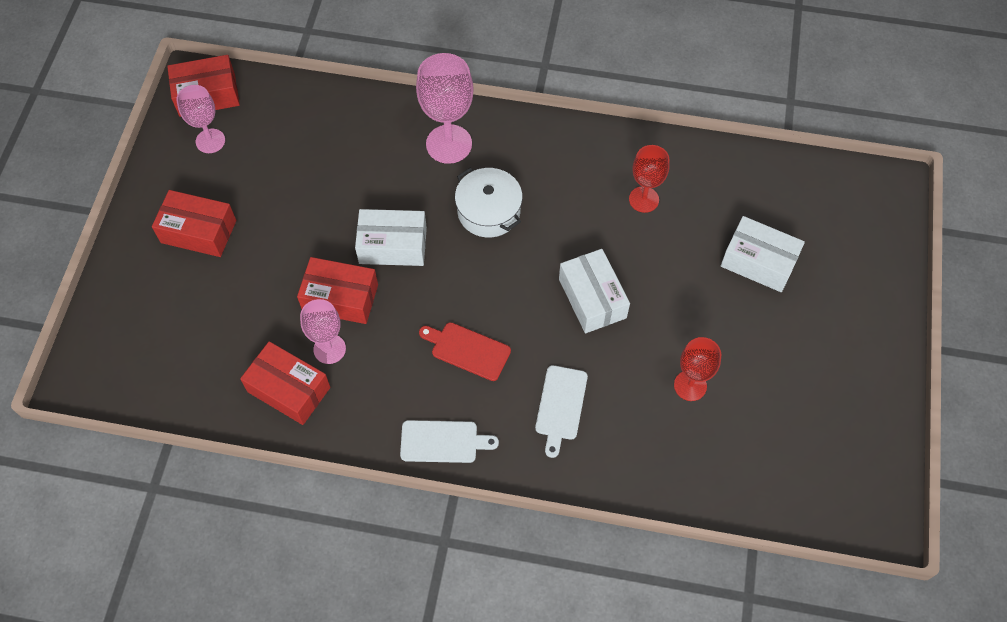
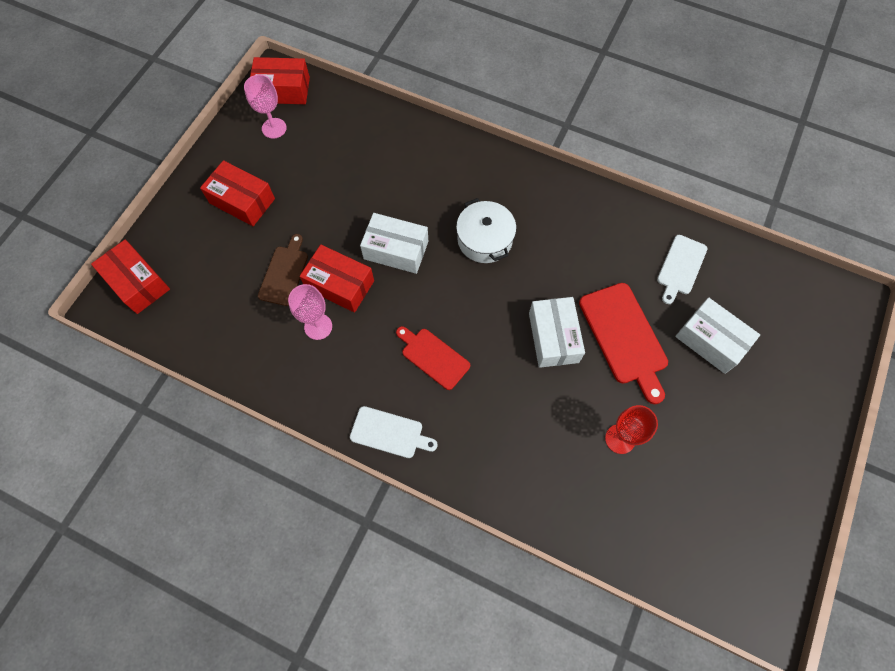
camera: 15 degrees right, 5 degrees up
red box [240,341,330,425] -> red box moved to [91,239,170,314]
pink goblet [416,53,474,164] -> none
white cutting board [535,365,588,458] -> white cutting board moved to [657,235,708,304]
red goblet [629,145,670,213] -> none
none -> brown cutting board [258,234,308,306]
none -> red cutting board [579,283,668,404]

